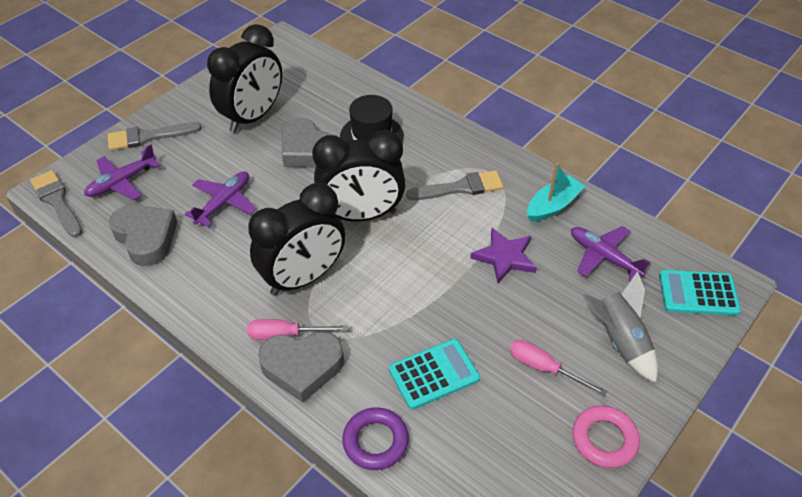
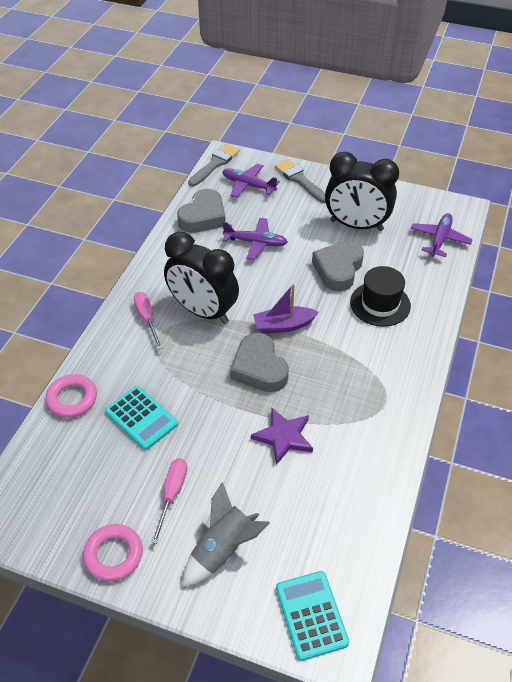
camera: 70 degrees right, 0 degrees up
grey heart [258,332,344,403] -> grey heart moved to [230,333,289,392]
black clock [312,130,405,222] -> purple boat [253,284,319,333]
purple ring [342,407,409,470] -> pink ring [46,374,97,418]
grey brush [406,170,503,200] -> none
turquoise boat [527,163,585,222] -> none
purple plane [571,226,651,281] -> purple plane moved to [411,213,473,257]

